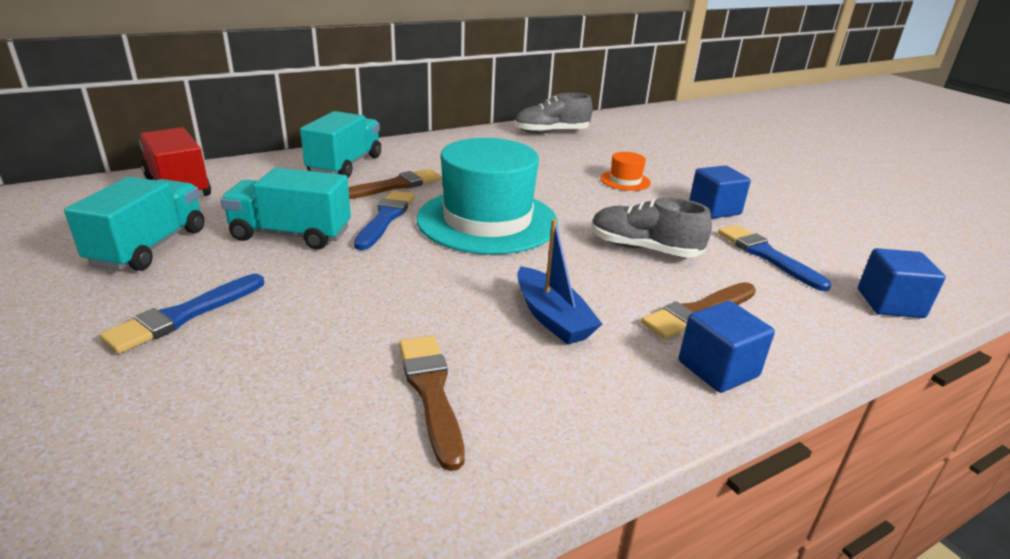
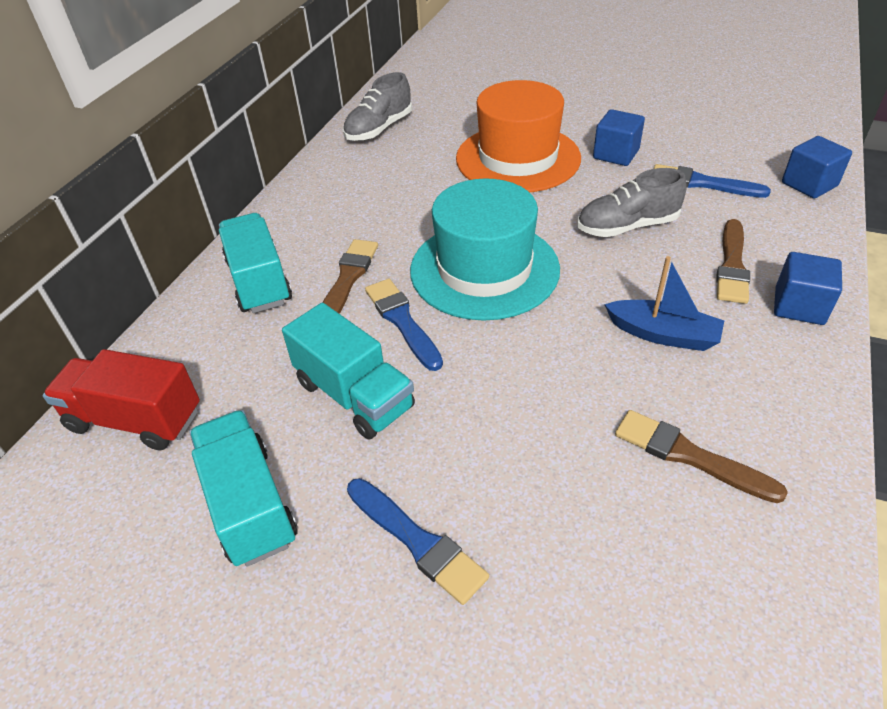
camera: 35 degrees left, 15 degrees up
blue brush [99,274,264,354] -> blue brush turned 45 degrees counterclockwise [347,478,489,605]
turquoise truck [221,168,351,250] -> turquoise truck turned 105 degrees counterclockwise [282,303,415,440]
orange hat [600,152,651,191] -> orange hat [456,80,581,192], size x2.41

